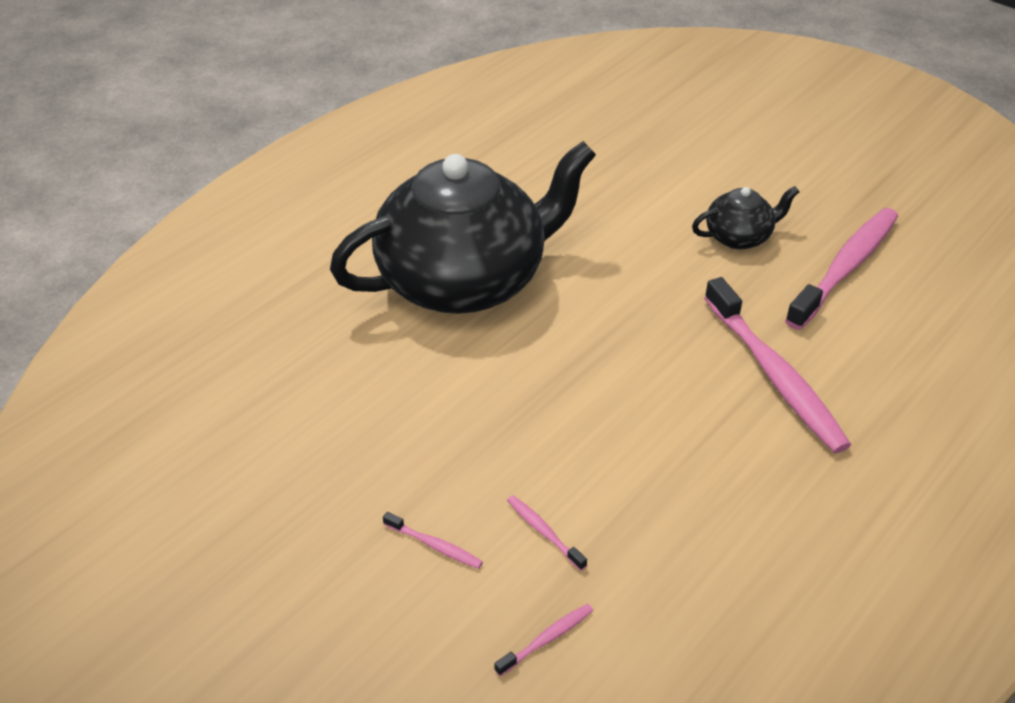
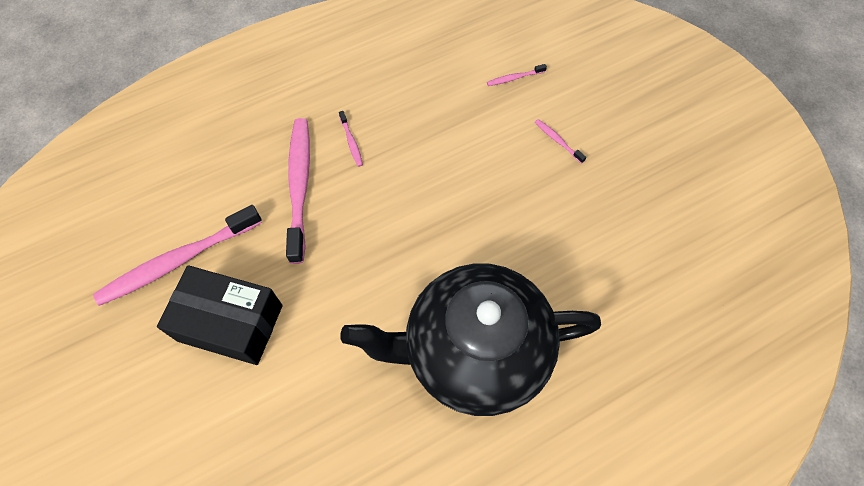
camera: 160 degrees left, 20 degrees up
pink toothbrush [507,495,587,571] -> pink toothbrush moved to [339,111,363,167]
black teapot [692,186,800,249] -> black box [157,265,283,365]

